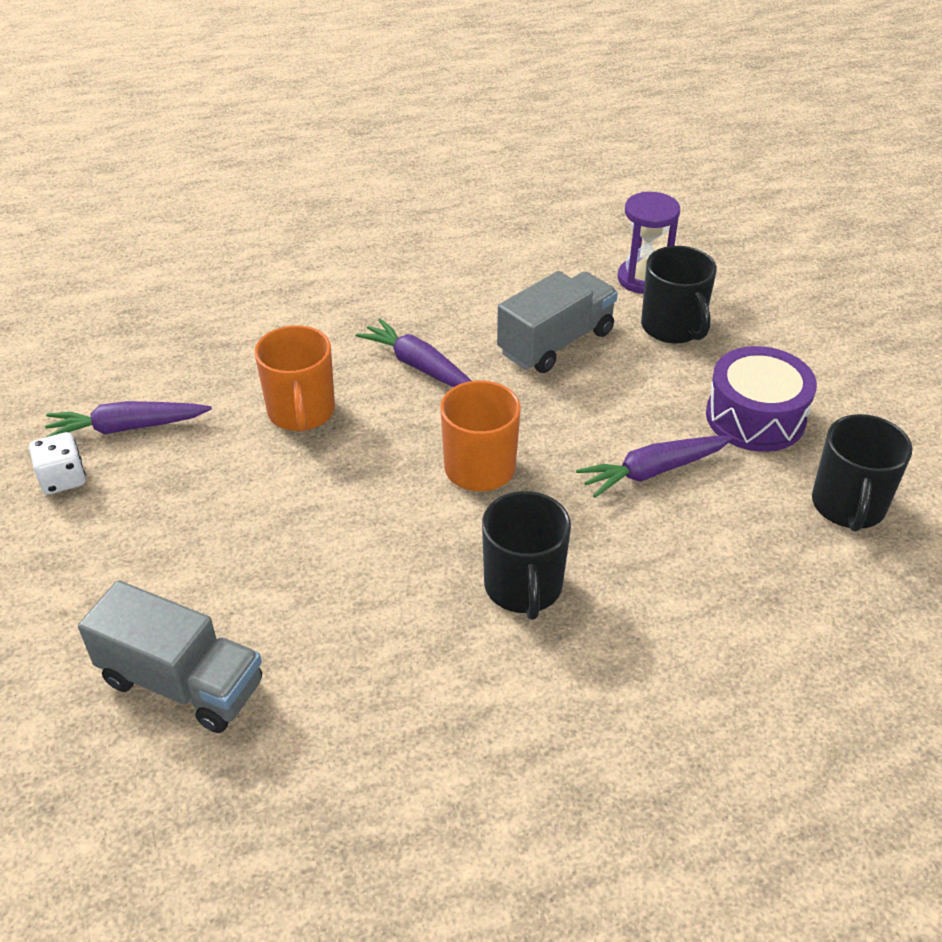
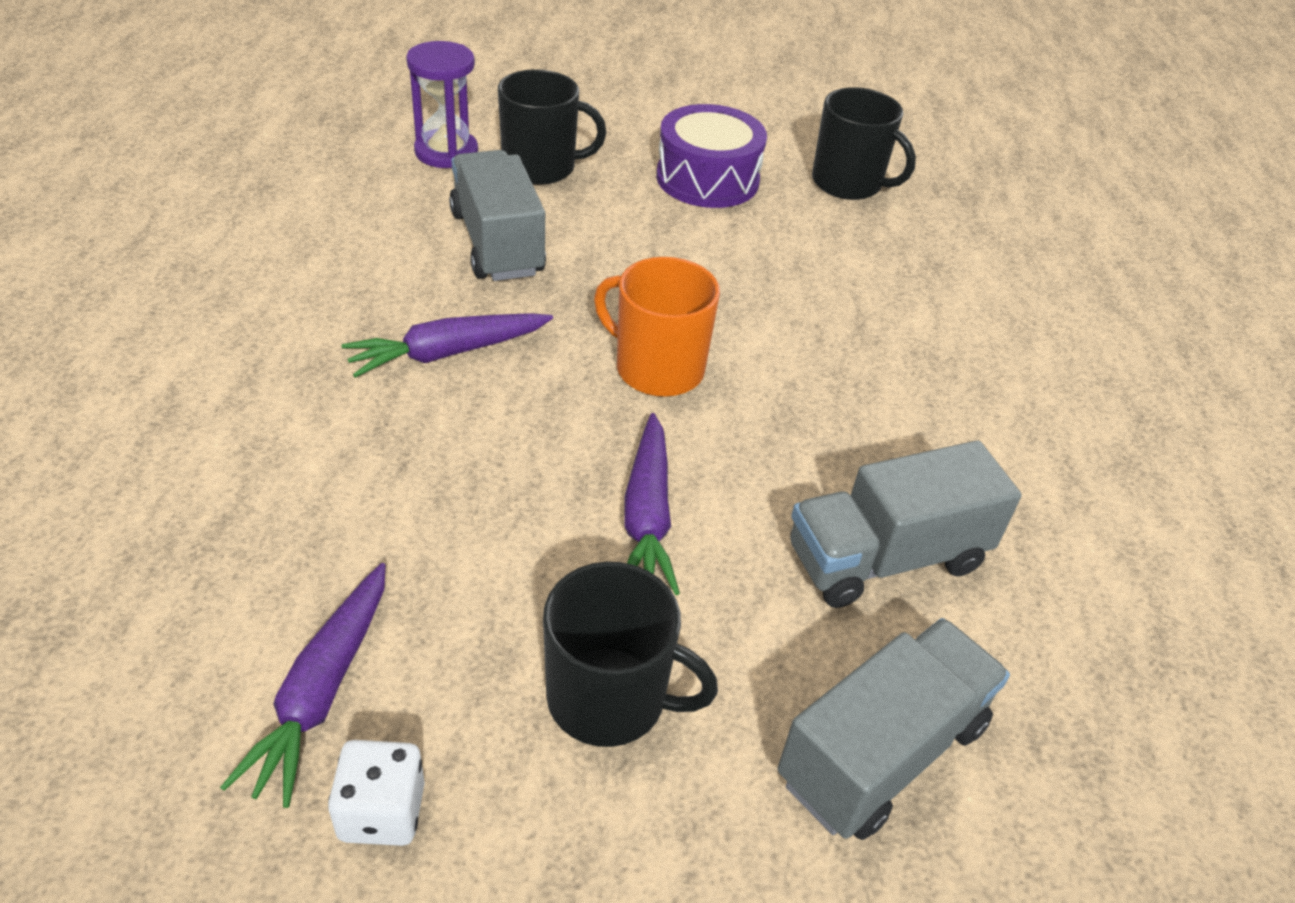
camera: 70 degrees left, 0 degrees up
orange mug [254,325,335,432] -> none
black mug [482,491,571,620] -> black mug moved to [543,562,718,747]
purple carrot [576,436,733,498] -> purple carrot moved to [624,413,680,595]
none -> grey truck [790,440,1022,608]

